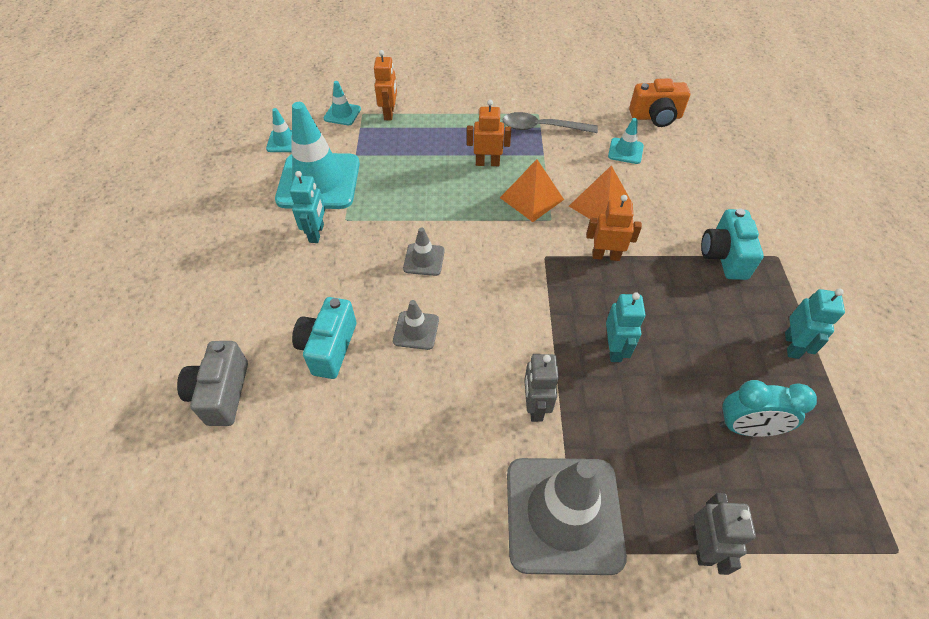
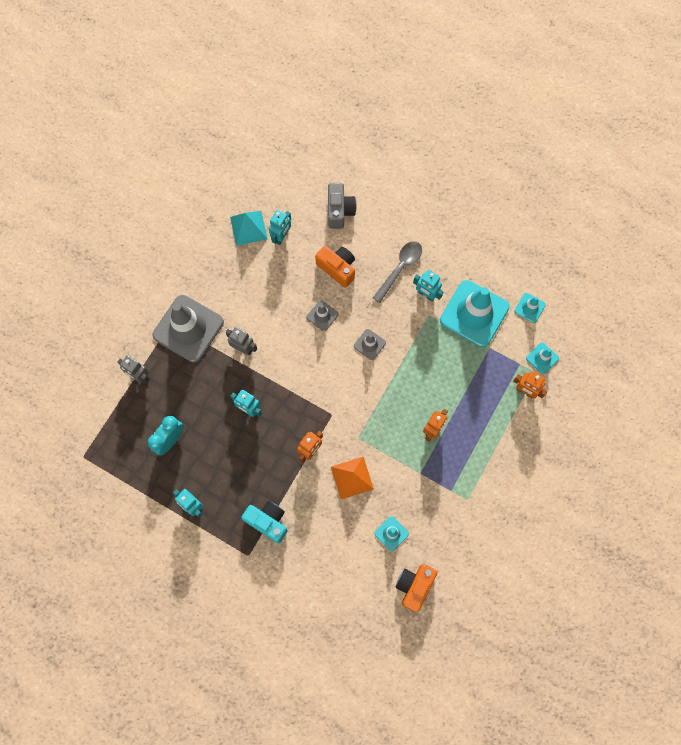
camera: 120 degrees right, 20 degrees up
grey camera [177,341,248,426] -> grey camera turned 60 degrees clockwise [328,183,357,229]
turquoise camera [292,297,356,379] -> orange camera [315,246,355,288]
orange pyramid [500,159,564,222] -> none
grey spoon [503,112,598,133] -> grey spoon moved to [373,241,422,303]
none -> turquoise pyramid [230,211,267,246]
none -> turquoise robot [269,210,291,245]

